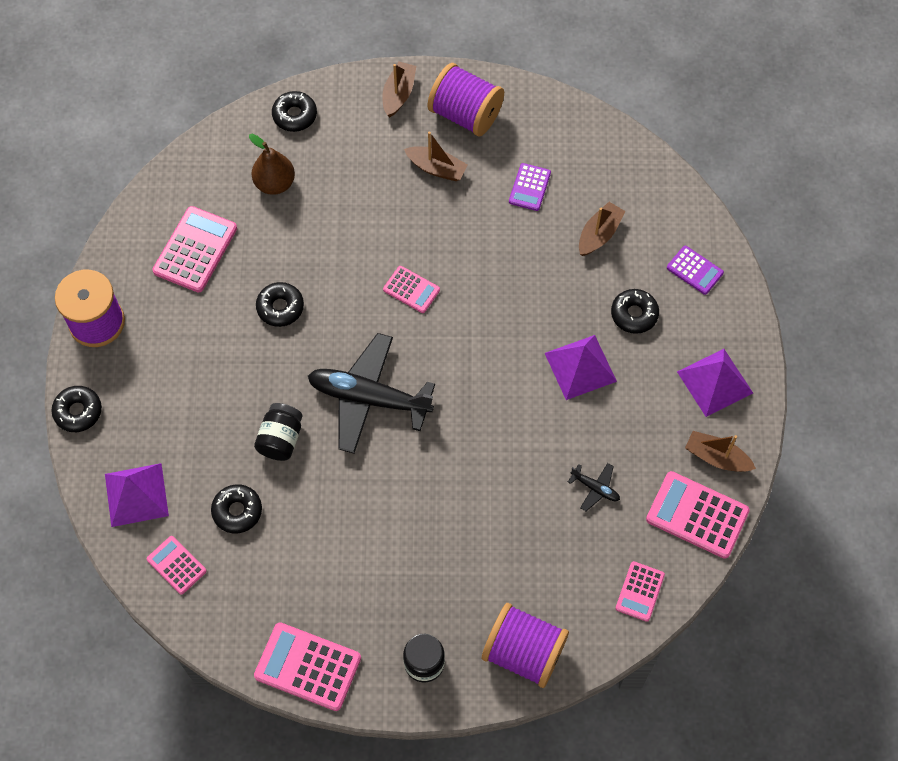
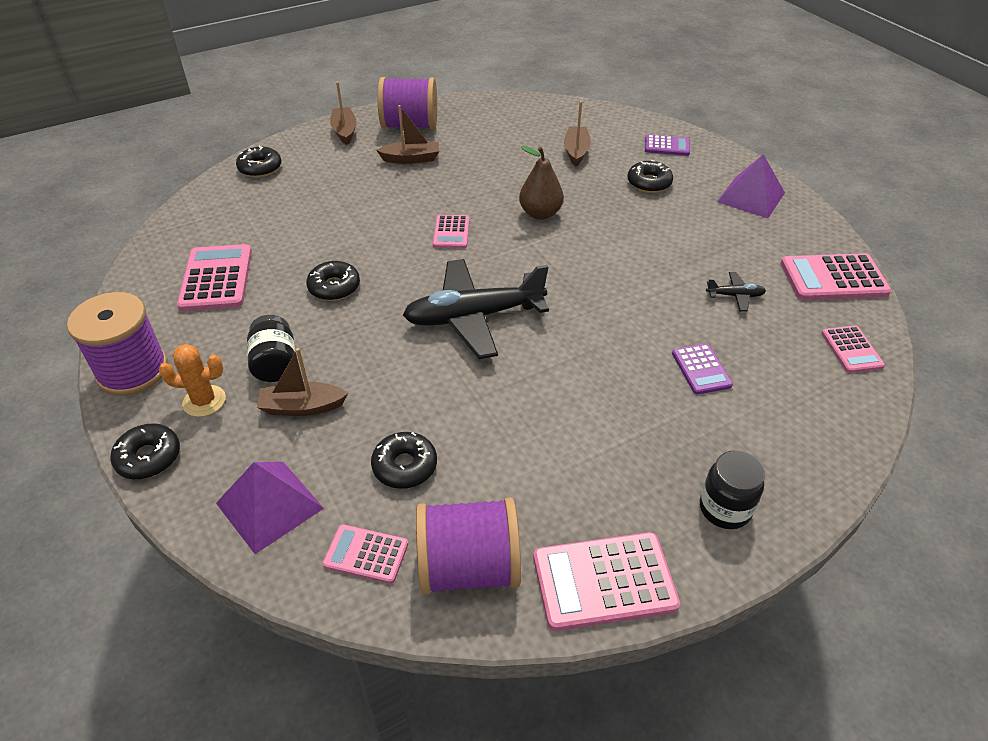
camera: 30 degrees left, 20 degrees down
brown pear [249,134,295,195] -> brown pear moved to [519,146,564,220]
black jar [254,403,303,461] -> black jar moved to [247,315,295,382]
pink calculator [383,266,440,313] -> pink calculator turned 90 degrees clockwise [433,215,470,249]
purple spool [482,603,569,688] -> purple spool moved to [416,497,521,595]
purple calculator [509,163,551,211] -> purple calculator moved to [672,343,733,394]
purple pyramid [545,335,617,400] -> none
brown boat [685,431,756,472] -> brown boat moved to [257,348,348,416]
none -> orange cactus [159,344,226,417]

